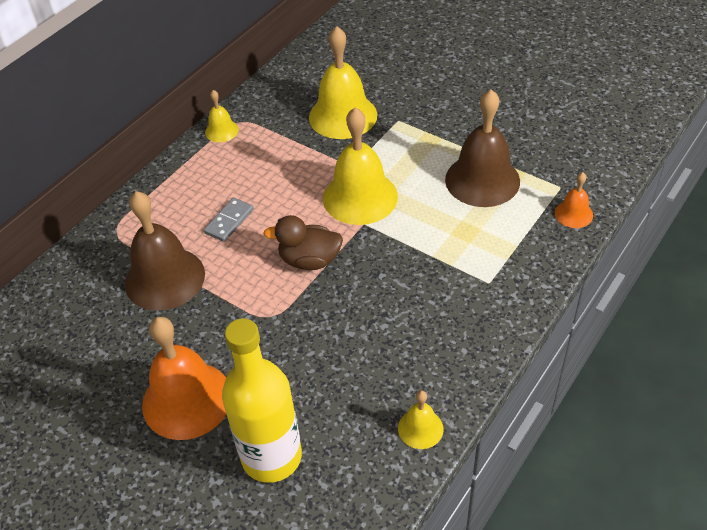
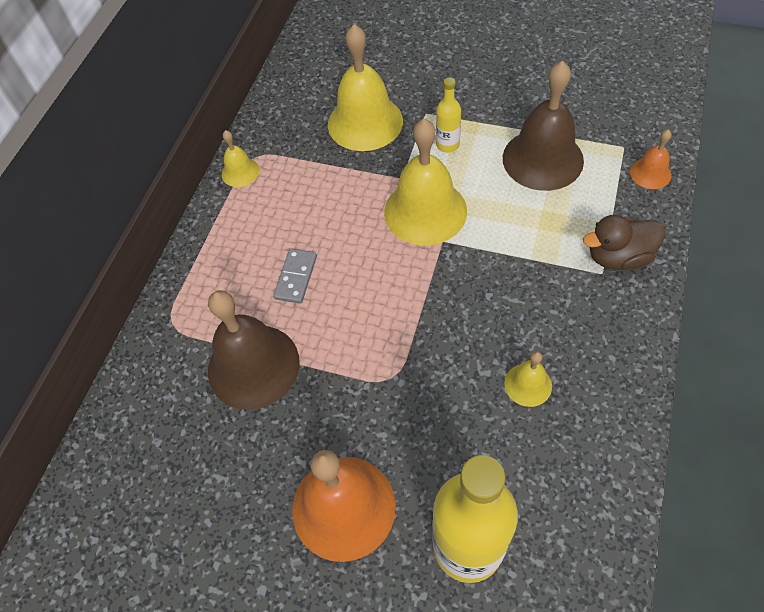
camera: 15 degrees left, 10 degrees up
brown duck [263,215,343,270] -> brown duck moved to [583,215,665,270]
yellow bell [398,390,443,449] -> yellow bell moved to [504,351,552,407]
none -> yellow bottle [436,77,461,153]

